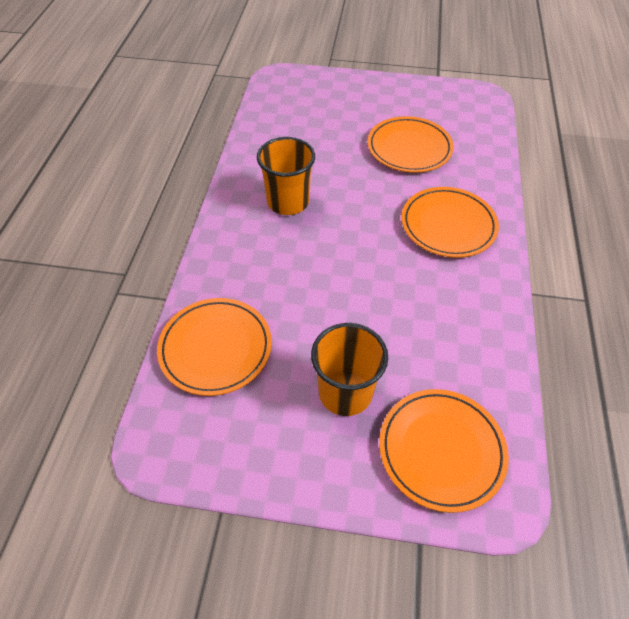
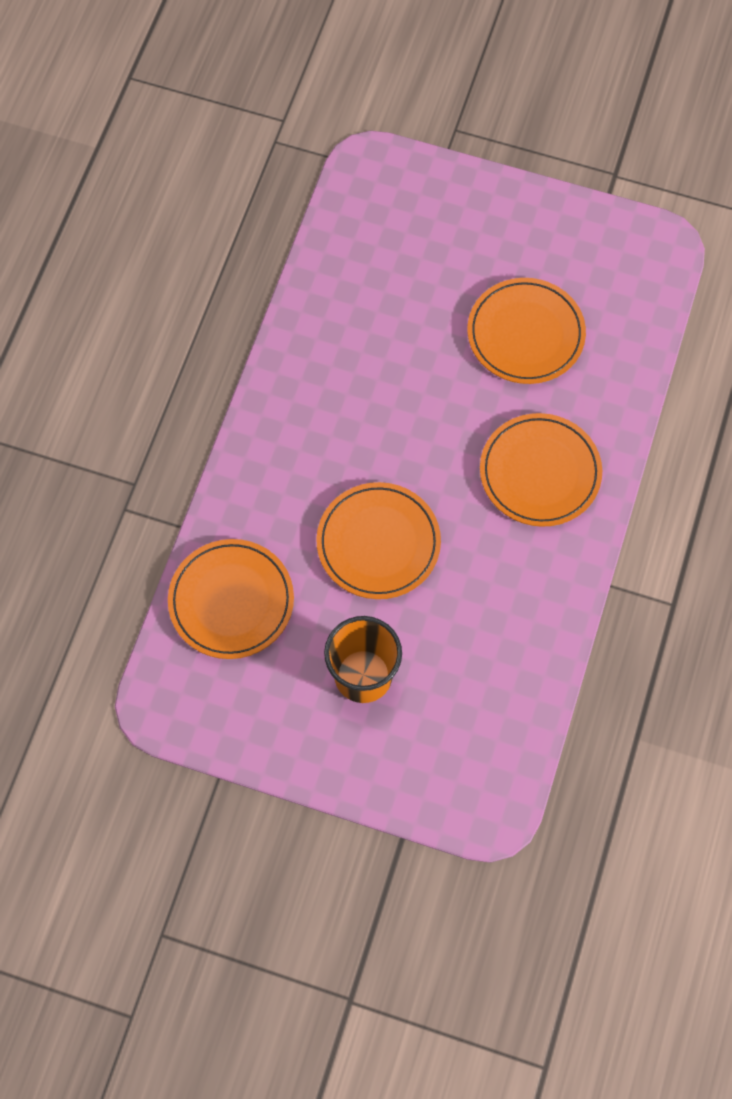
camera: 10 degrees right, 15 degrees up
orange cup [257,137,315,215] -> none
orange plate [379,389,509,513] -> orange plate moved to [317,482,441,599]

